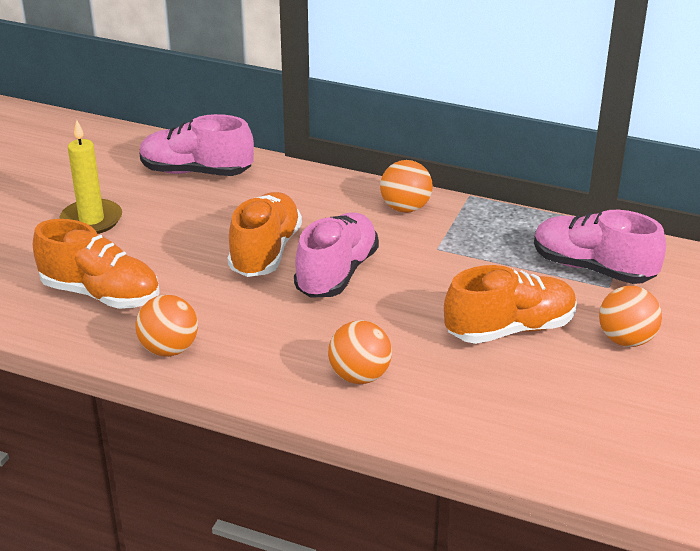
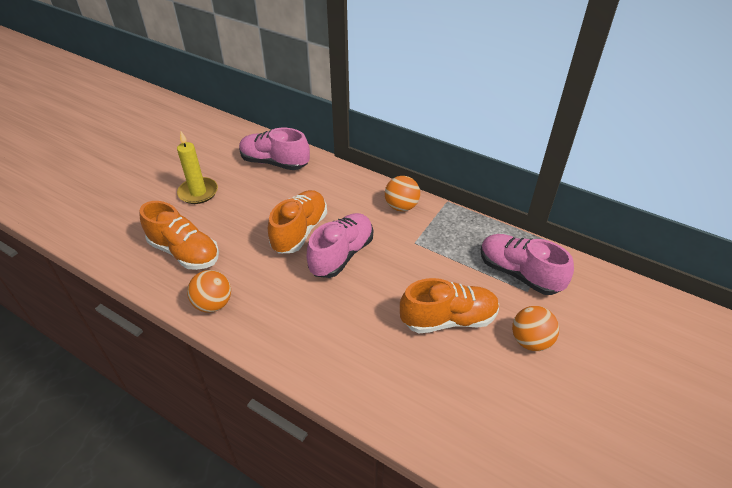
camera: 10 degrees right, 10 degrees up
orange ball [328,320,392,384] -> none

